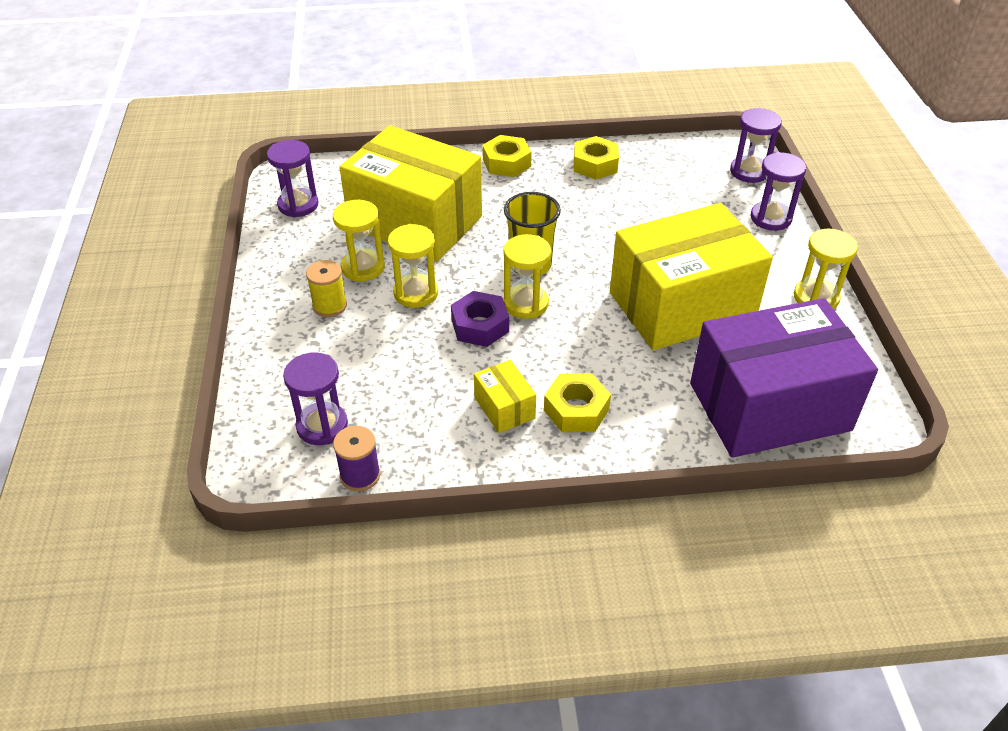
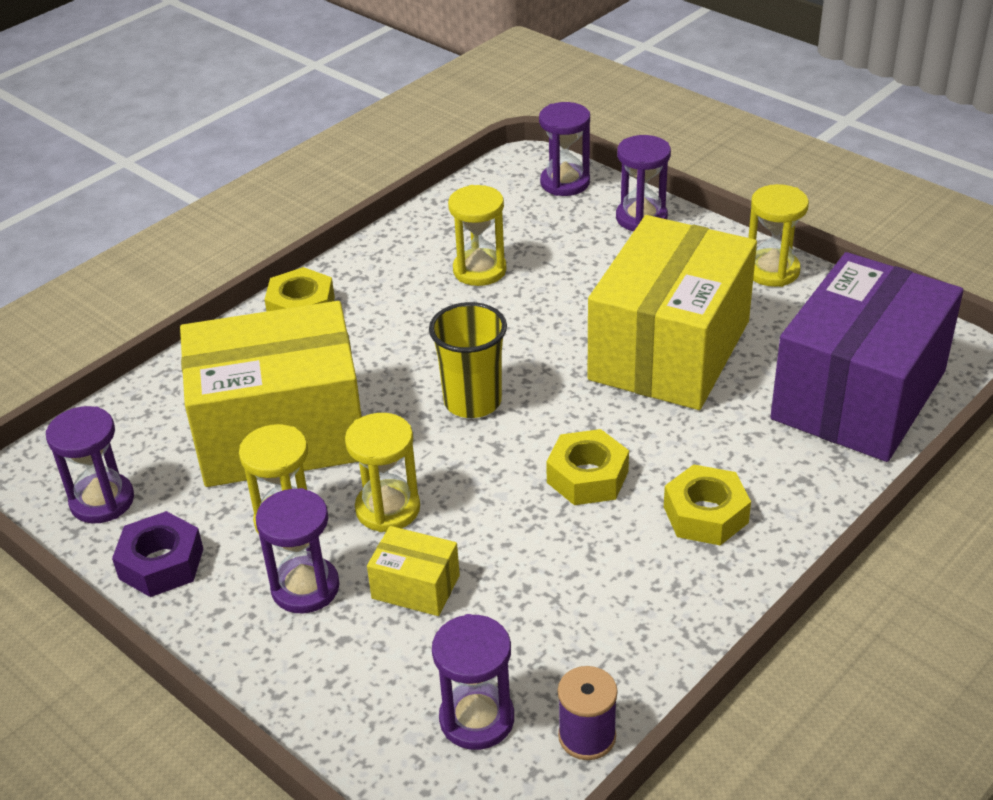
camera: 40 degrees left, 5 degrees down
yellow spool [306,260,347,317] -> purple hourglass [256,488,339,614]
purple nut [451,291,509,347] -> purple nut moved to [112,511,203,597]
yellow box [474,360,536,433] -> yellow box moved to [367,526,460,616]
yellow hourglass [504,234,551,319] -> yellow hourglass moved to [448,185,506,286]
yellow nut [574,136,619,180] -> yellow nut moved to [546,429,629,505]

